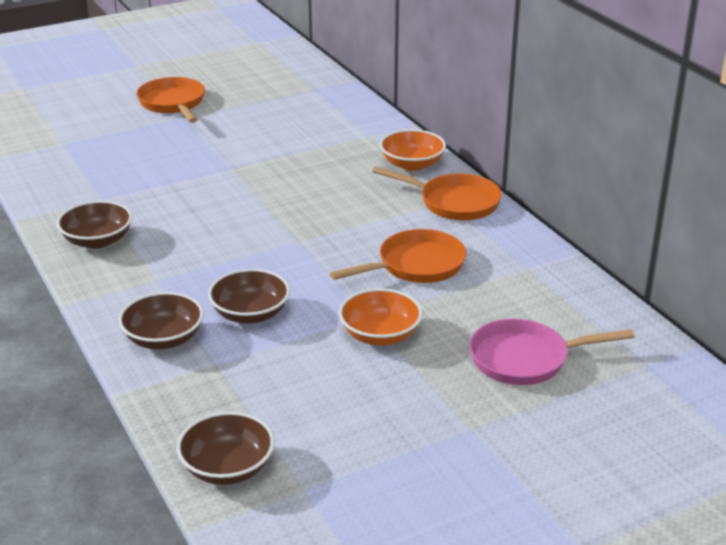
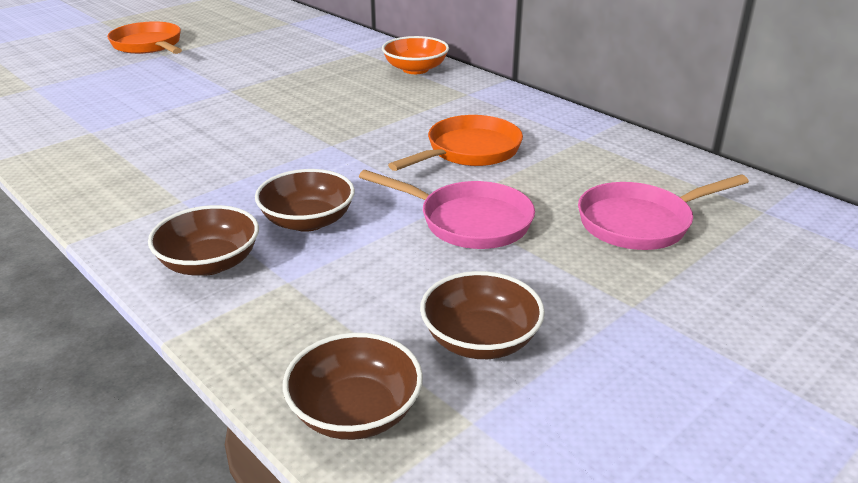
camera: 15 degrees left, 0 degrees up
brown bowl [57,201,132,249] -> brown bowl moved to [420,271,545,359]
orange bowl [339,288,423,345] -> pink pan [359,170,535,249]
orange pan [372,166,502,220] -> none

